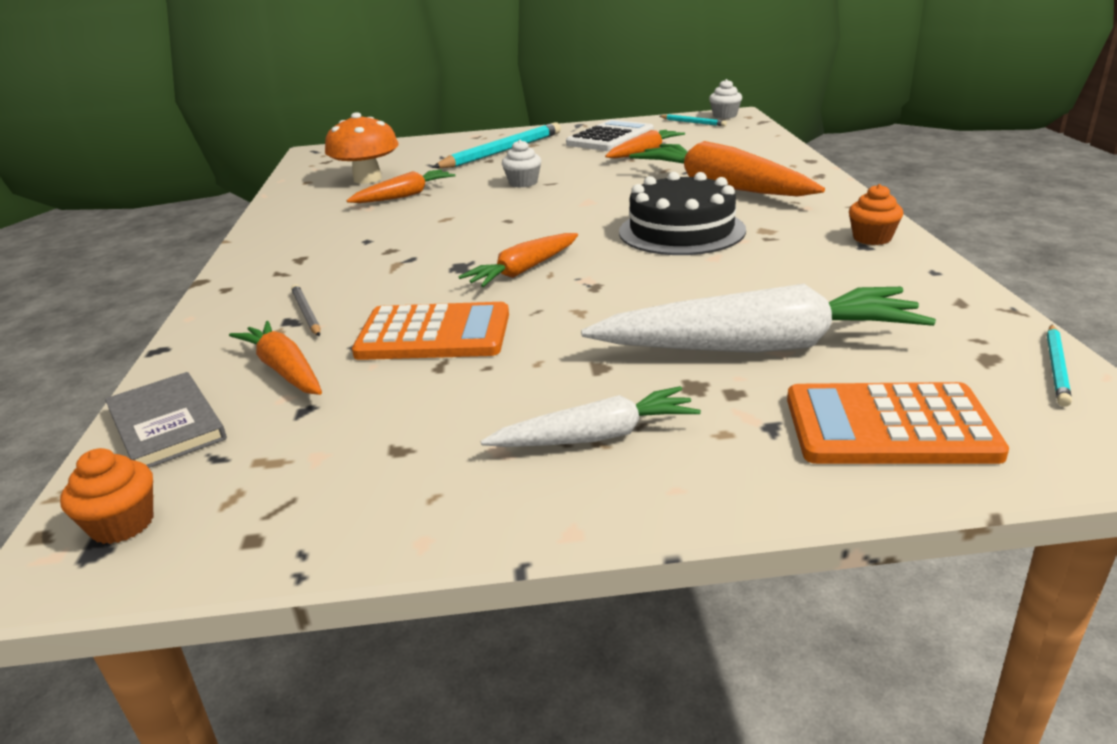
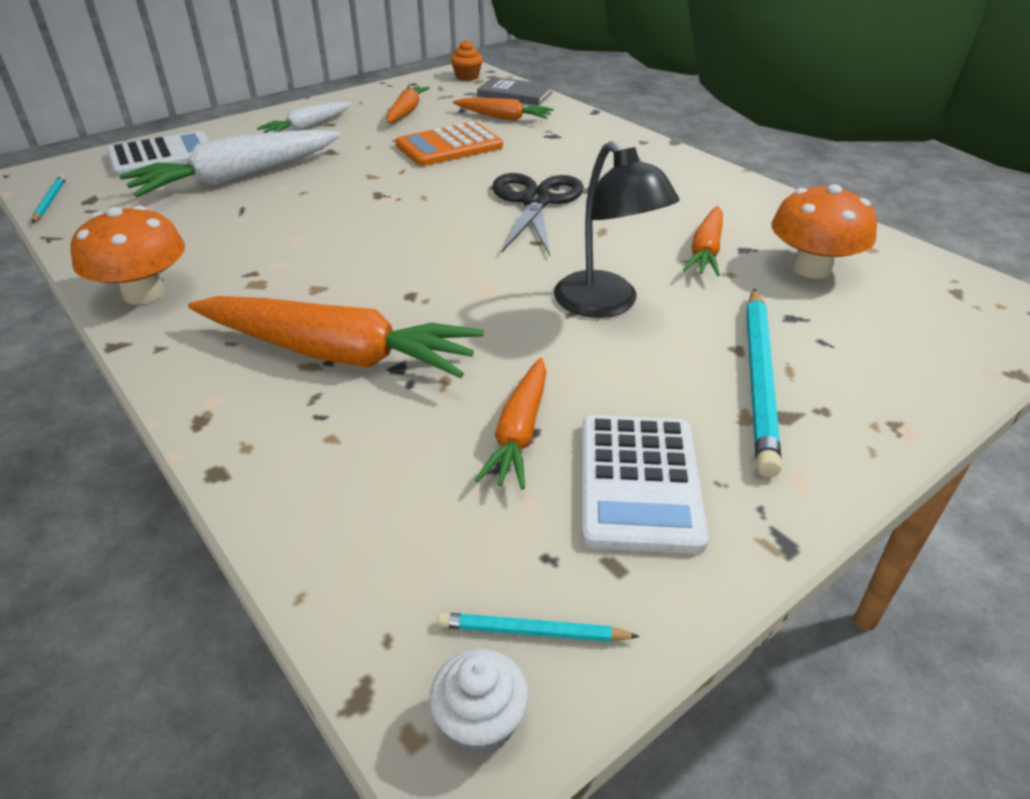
camera: 145 degrees right, 10 degrees up
grey pencil [291,284,320,336] -> none
orange carrot [458,233,578,287] -> orange carrot moved to [386,85,430,123]
white cupcake [502,140,542,187] -> black lamp [554,141,679,318]
black cake [619,172,746,255] -> none
orange calculator [787,382,1009,464] -> white calculator [107,131,209,177]
orange cupcake [849,184,903,245] -> orange mushroom [70,205,185,305]
none -> black scissors [492,173,584,256]

